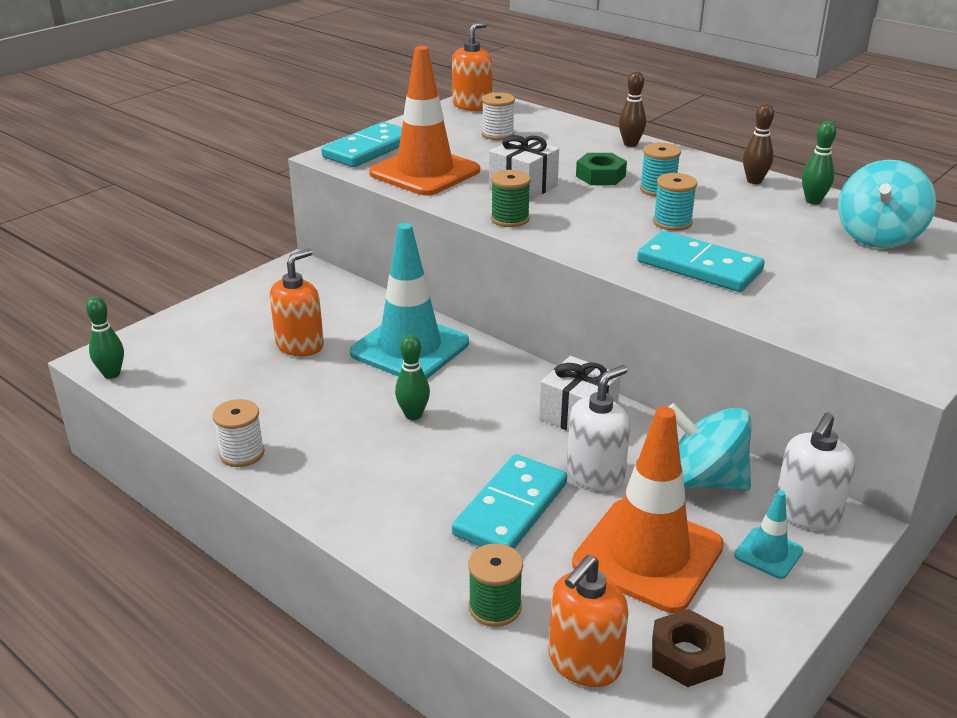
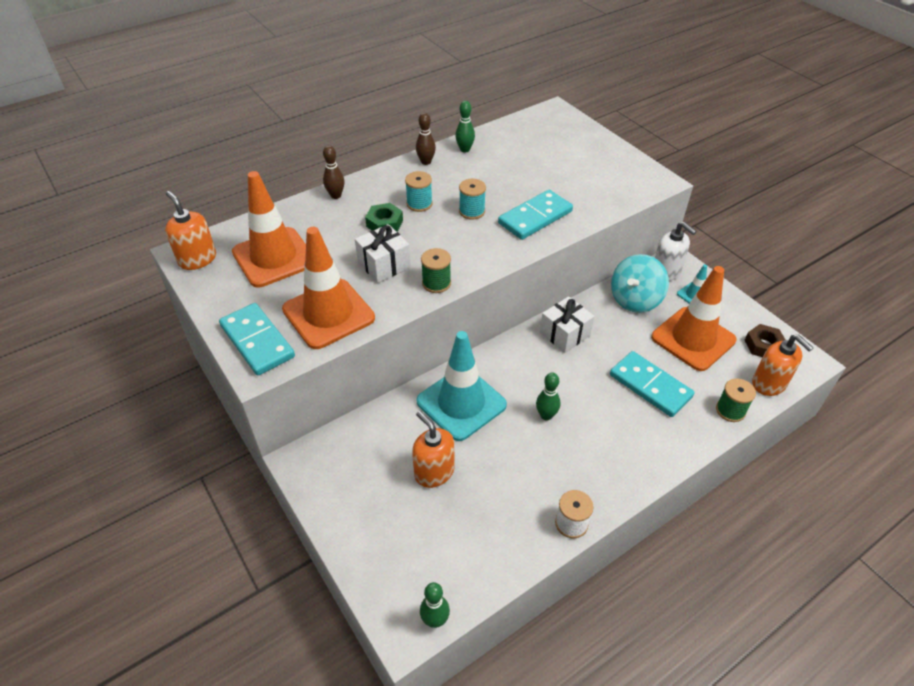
camera: 75 degrees left, 15 degrees up
white spool [482,92,515,140] -> orange traffic cone [232,171,306,287]
white soap dispenser [567,365,630,491] -> none
turquoise spinning top [838,160,936,248] -> none

